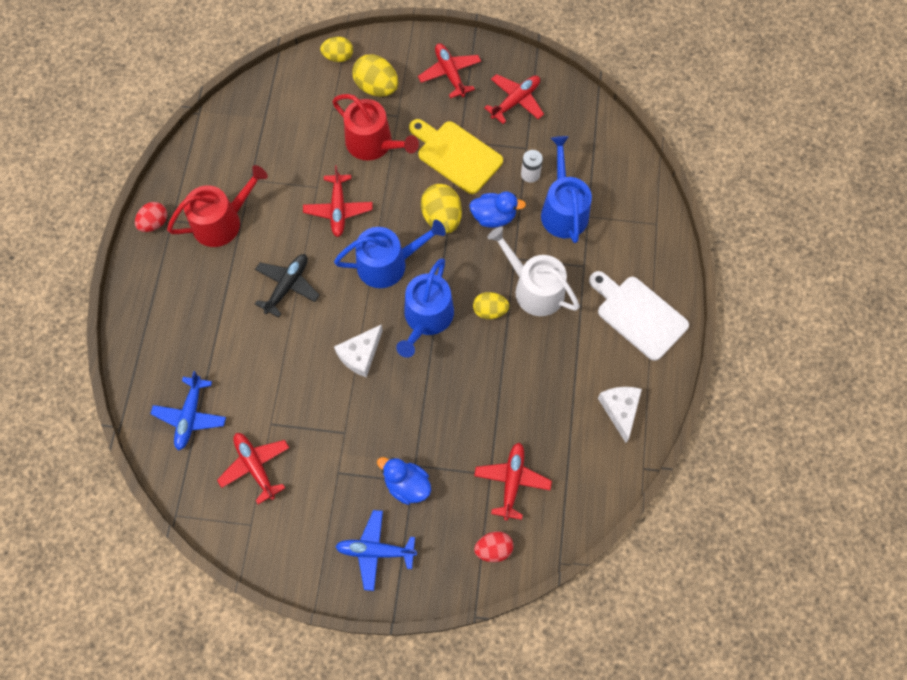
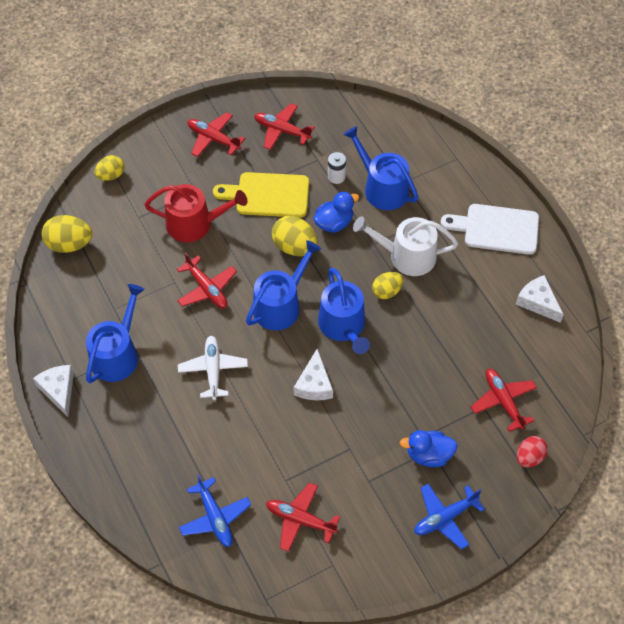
camera: 35 degrees left, 10 degrees down
red egg [135,202,167,232] -> white cheese [33,365,74,417]
red watering can [167,165,268,247] -> blue watering can [86,284,145,383]
black plane [255,254,320,317] -> white plane [178,336,248,400]
yellow egg [353,54,398,97] -> yellow egg moved to [42,215,92,253]
red plane [484,74,544,124] -> red plane turned 75 degrees counterclockwise [254,103,315,150]

